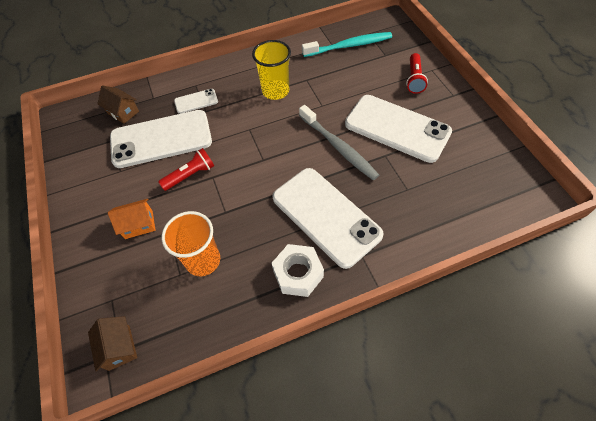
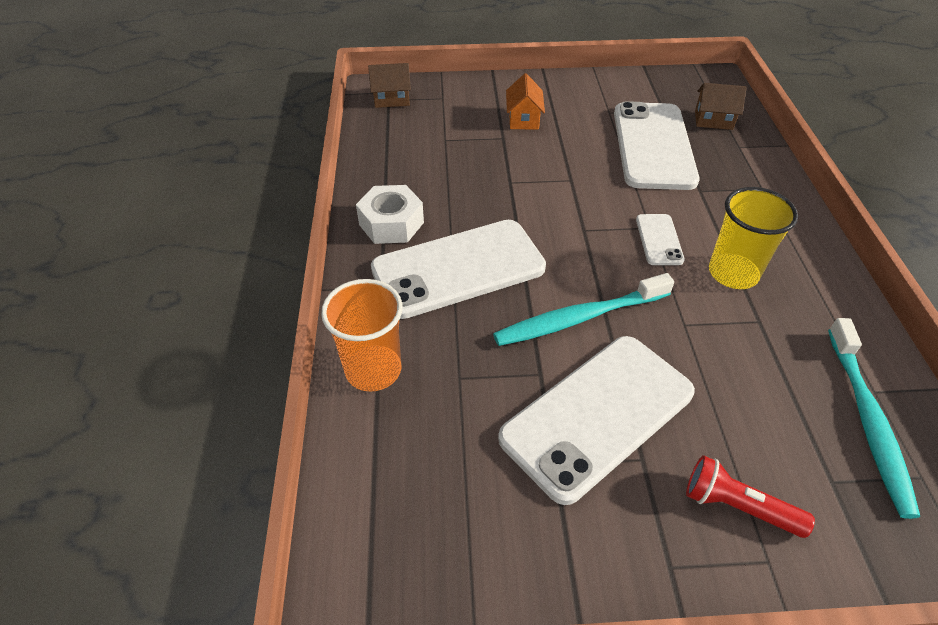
camera: 105 degrees right, 10 degrees down
brown house [97,85,139,124] -> brown house turned 45 degrees clockwise [695,83,747,130]
red flashlight [158,148,214,191] -> none
orange cup [162,211,220,276] -> orange cup moved to [321,279,403,392]
white phone [174,89,218,114] -> white phone moved to [636,214,685,265]
grey toothbrush [299,105,379,180] -> turquoise toothbrush [493,273,674,346]

